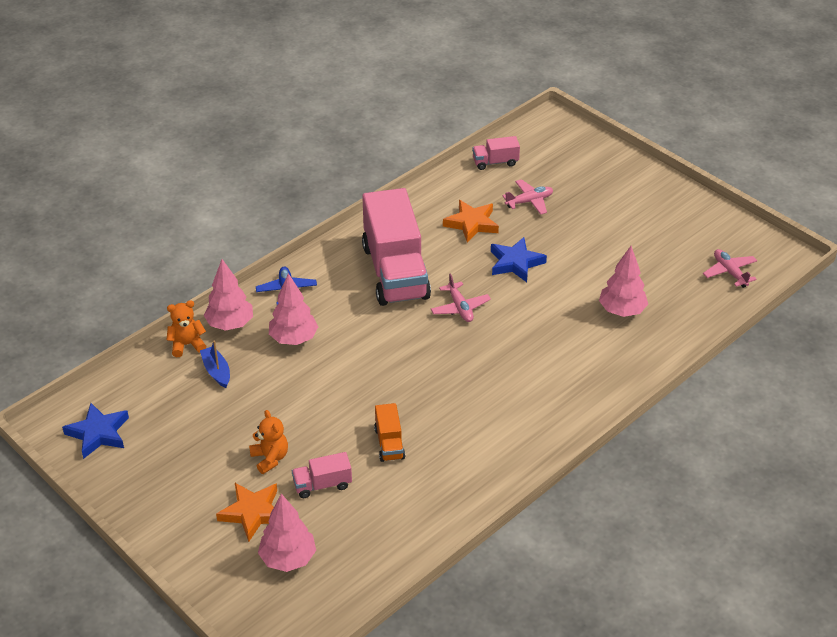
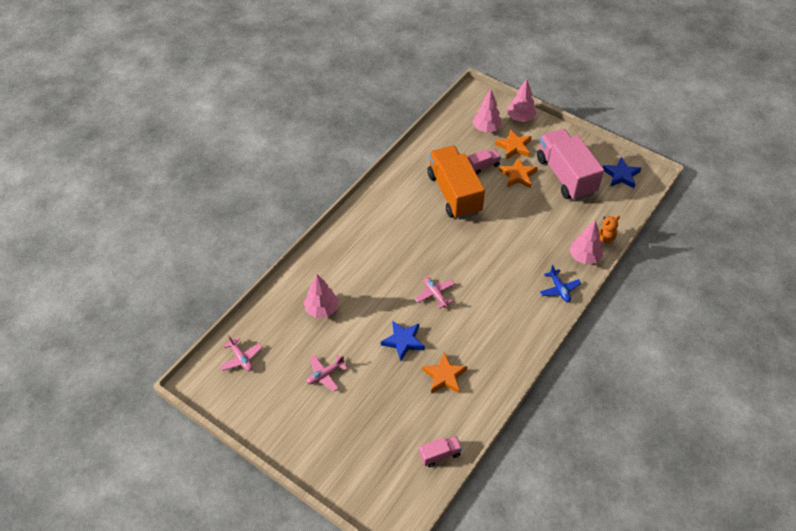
camera: 170 degrees right, 10 degrees up
blue boat [200,340,230,388] -> none
orange teddy bear [249,410,288,474] -> orange star [499,157,538,188]
pink tree [269,273,318,345] -> pink tree moved to [507,79,537,122]
pink truck [362,188,431,306] -> pink truck moved to [537,129,604,201]
orange truck [374,403,405,462] -> orange truck [428,146,485,220], size x2.34
pink plane [502,179,553,215] -> pink plane moved to [306,355,347,392]

